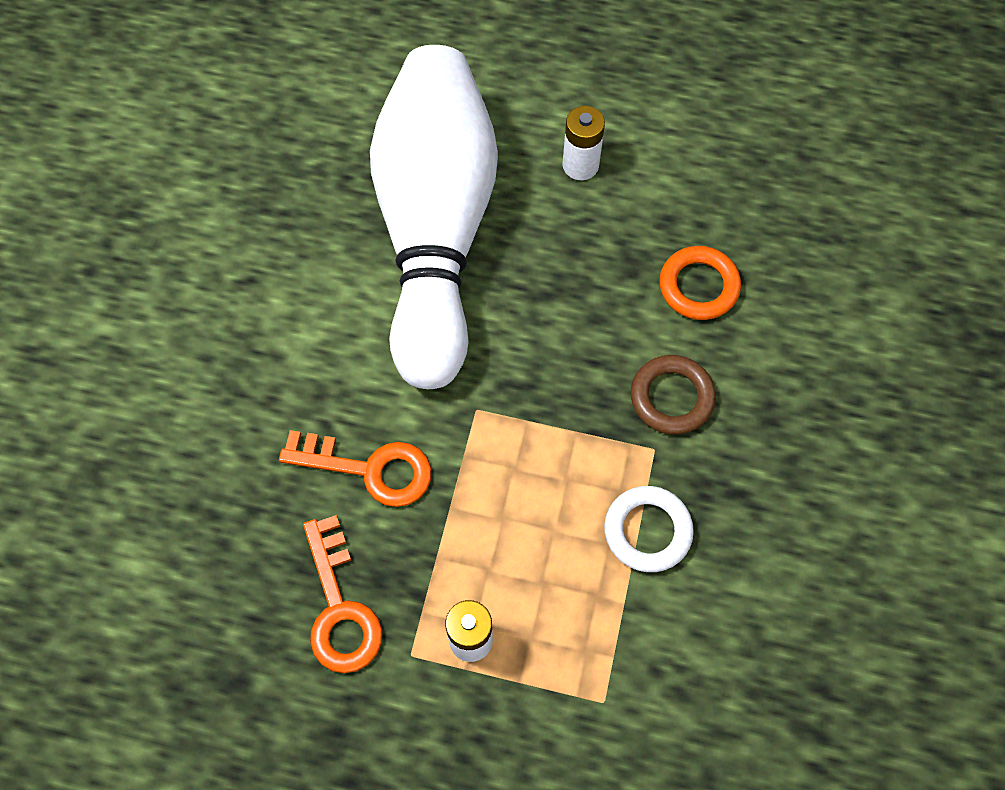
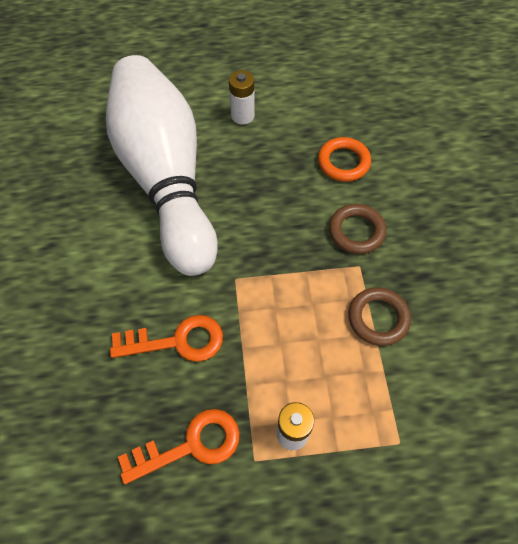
camera: 20 degrees left, 5 degrees down
orange key [303,515,382,673] -> orange key turned 75 degrees counterclockwise [118,409,240,484]
white ring [604,486,694,572] -> brown ring [348,287,411,346]

